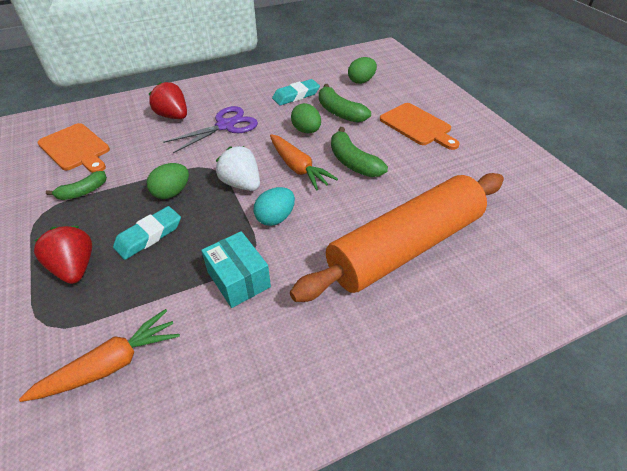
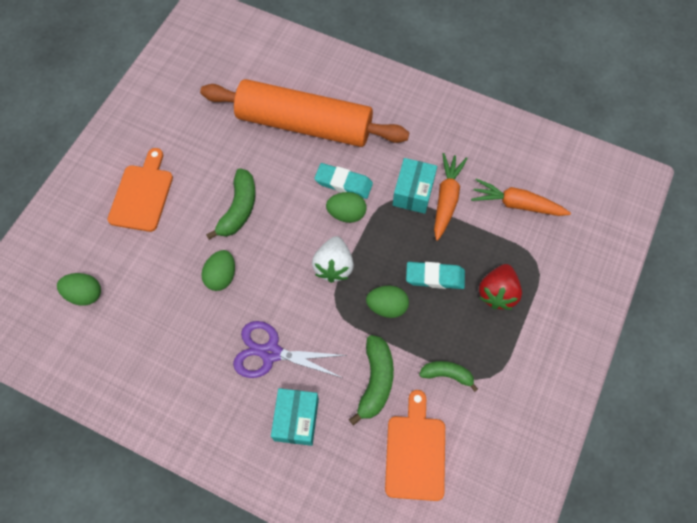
camera: 130 degrees left, 20 degrees up
red strawberry [149,82,187,119] -> turquoise box [271,388,319,446]
turquoise egg [253,187,295,226] -> green egg [326,192,367,223]
orange carrot [270,134,338,191] -> orange carrot moved to [434,153,468,241]
turquoise eraser [272,79,320,106] -> turquoise eraser moved to [314,163,373,199]
green banana [319,84,371,123] -> green banana moved to [349,335,394,426]

